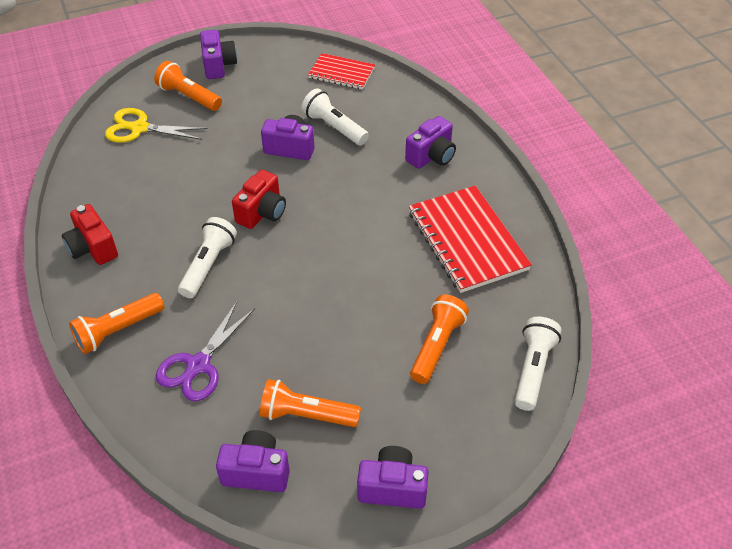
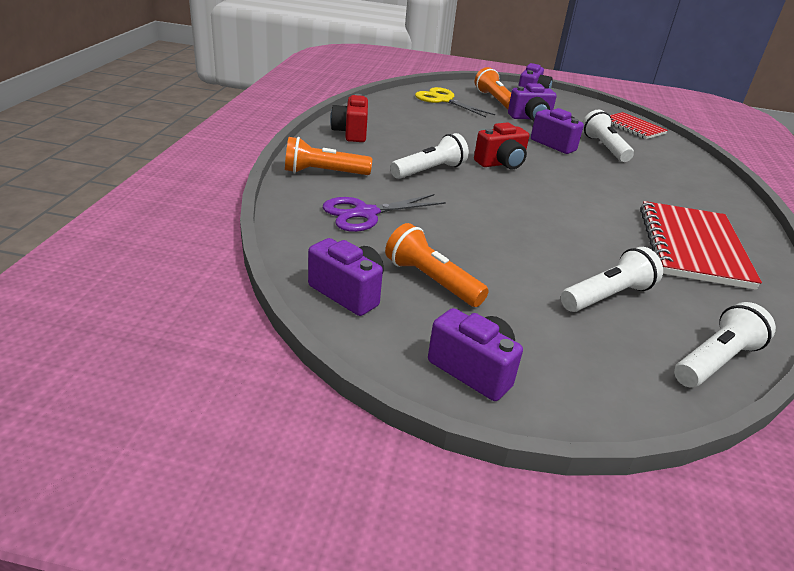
camera: 30 degrees right, 15 degrees down
purple camera [405,116,456,169] -> purple camera moved to [508,83,557,121]
orange flashlight [410,295,469,384] -> white flashlight [561,247,663,312]

